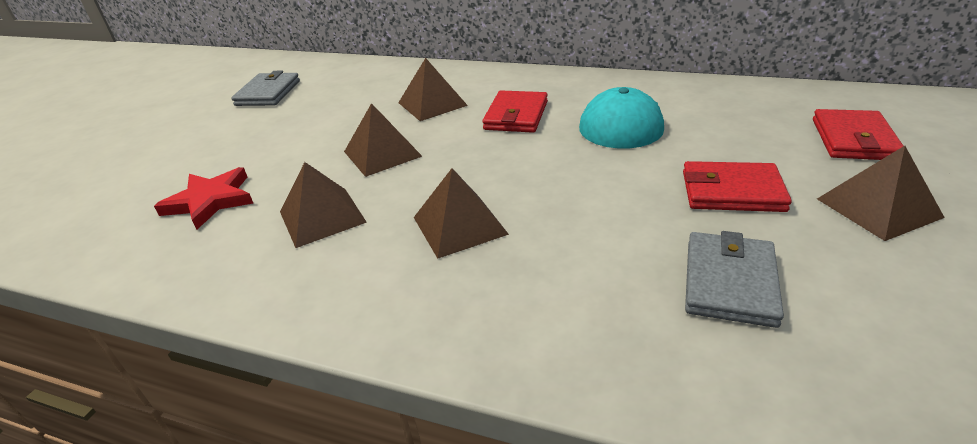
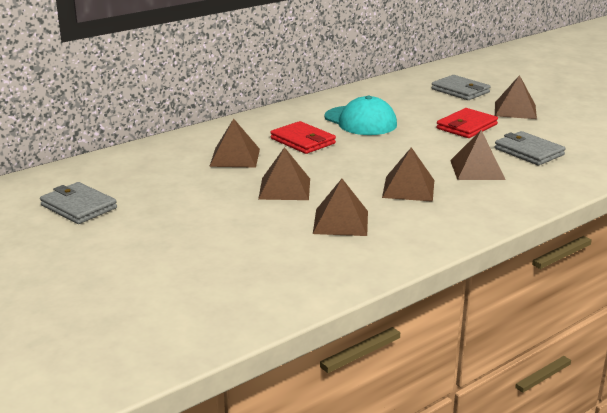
camera: 60 degrees left, 10 degrees down
red star [154,167,253,229] -> none
red wallet [813,109,903,160] -> grey wallet [431,75,490,100]
none -> brown pyramid [450,130,506,180]

